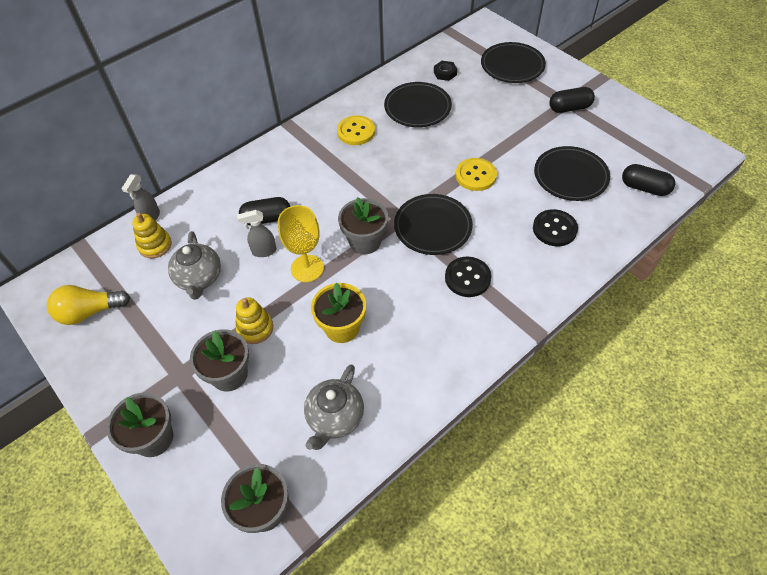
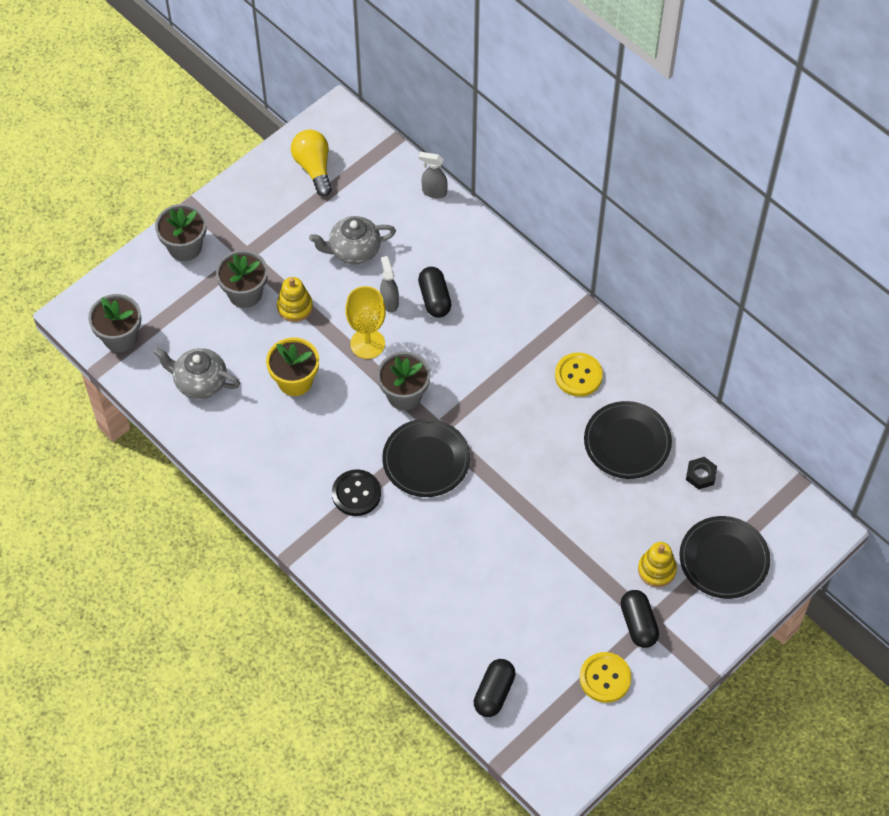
camera: 85 degrees right, 5 degrees up
yellow stacking toy [132,213,172,258] -> yellow stacking toy moved to [638,542,677,587]
yellow button [456,158,497,191] -> yellow button moved to [580,652,632,703]
black button [533,209,578,246] -> none
black plate [534,146,610,201] -> none

